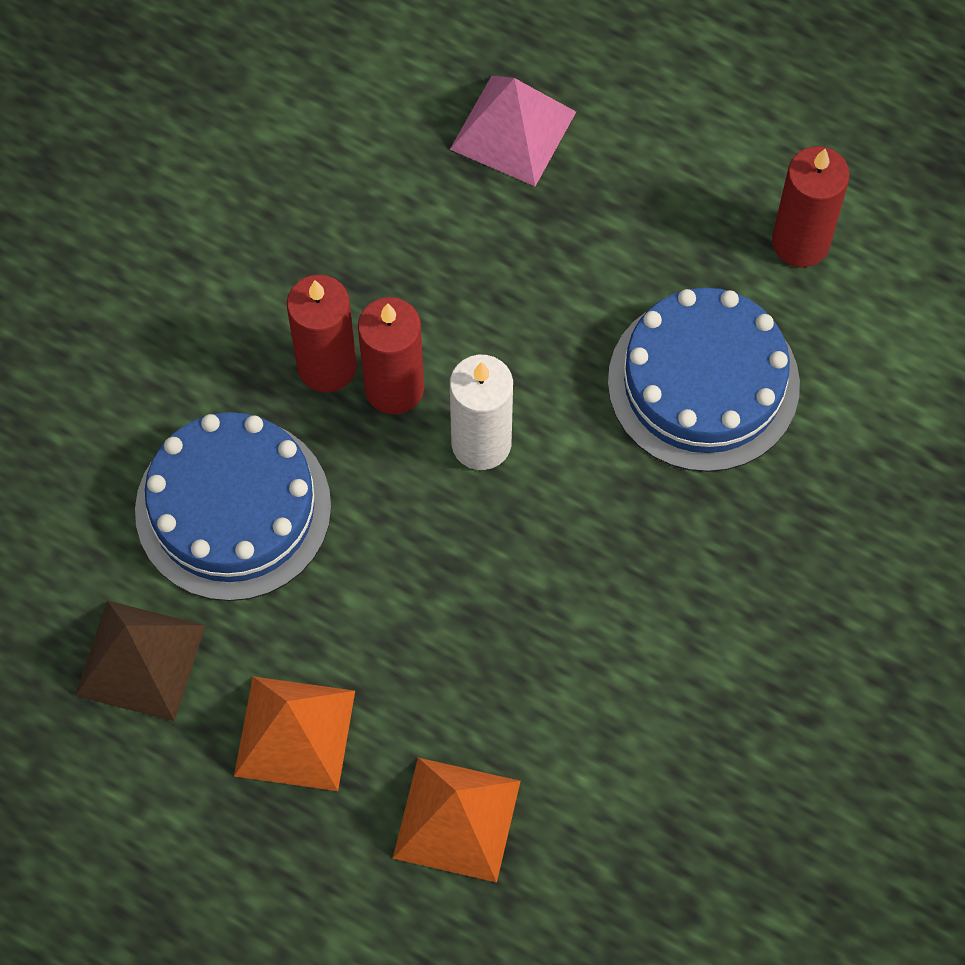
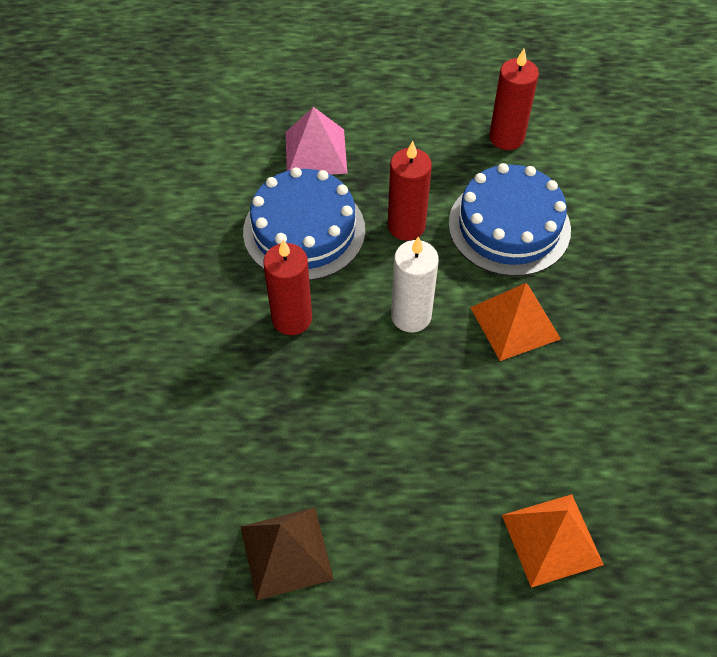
camera: 30 degrees left, 10 degrees down
blue cake [135,412,331,601] -> blue cake moved to [243,167,365,281]
orange pyramid [234,676,355,791] -> orange pyramid moved to [470,283,561,361]
red candle [358,297,424,414] -> red candle moved to [388,141,432,241]

